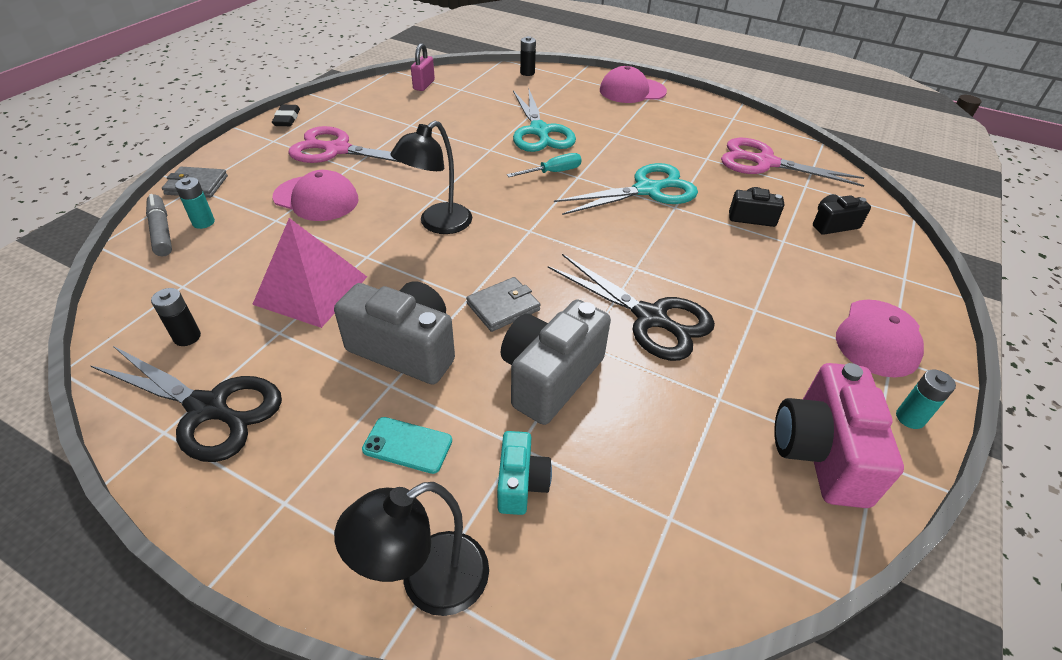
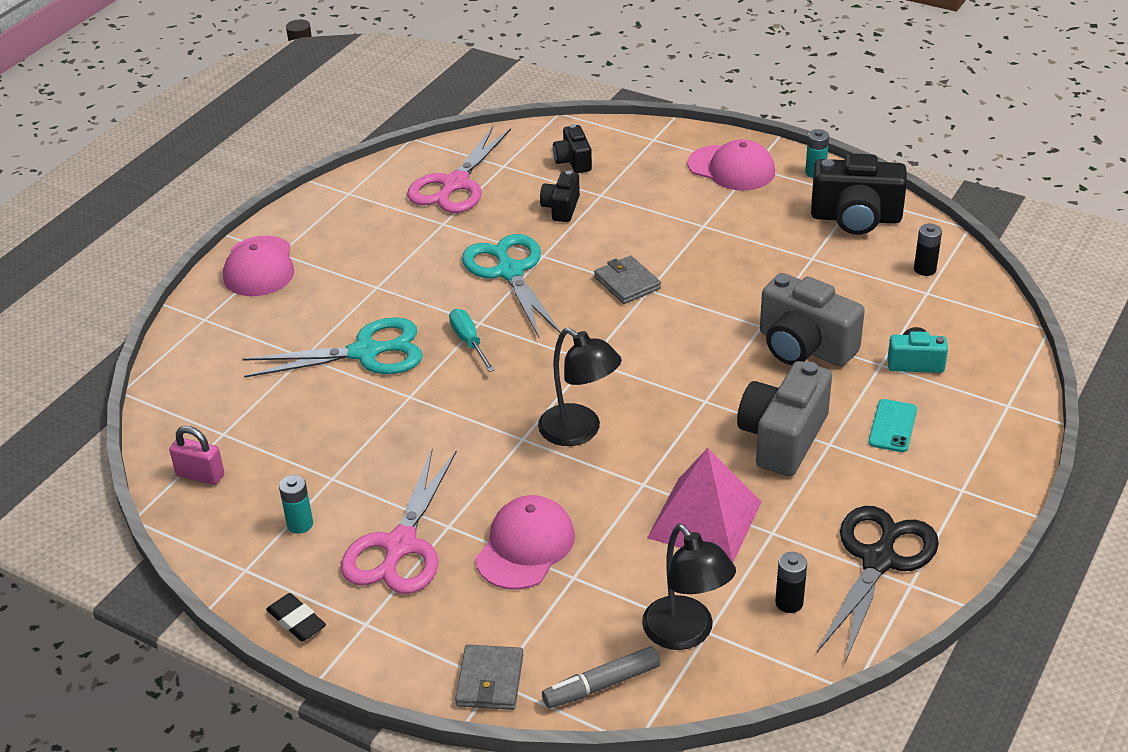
camera: 85 degrees left, 5 degrees down
turquoise battery [175,177,215,229] -> turquoise battery moved to [279,475,313,534]
black eraser [272,105,300,126] -> black eraser turned 45 degrees clockwise [266,593,326,641]
black lamp [334,482,489,616] -> black lamp moved to [642,524,736,650]
grey wallet [466,277,541,332] -> grey wallet moved to [594,255,661,304]
black battery [520,36,536,76] -> black battery moved to [914,224,942,276]
black scissors [548,254,715,361] -> none
pink camera [774,363,904,508] -> black camera [811,153,907,235]

